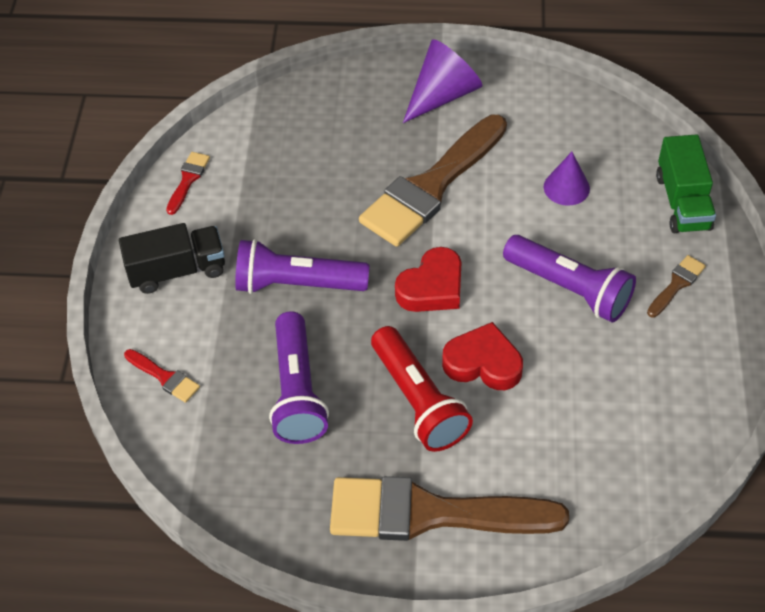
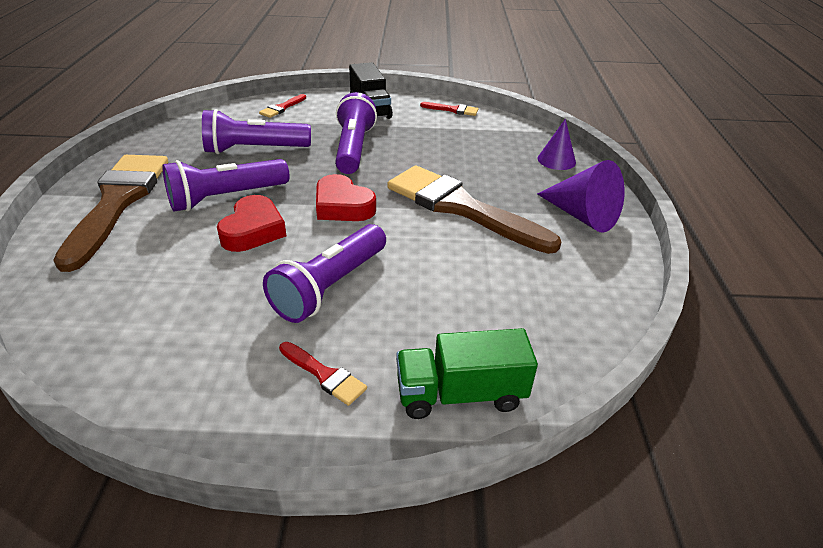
camera: 85 degrees right, 15 degrees down
red flashlight [371,326,473,452] -> purple flashlight [162,159,290,212]
purple cone [544,152,590,206] -> purple cone moved to [538,119,576,170]
brown brush [647,255,706,317] -> red brush [279,342,367,406]

